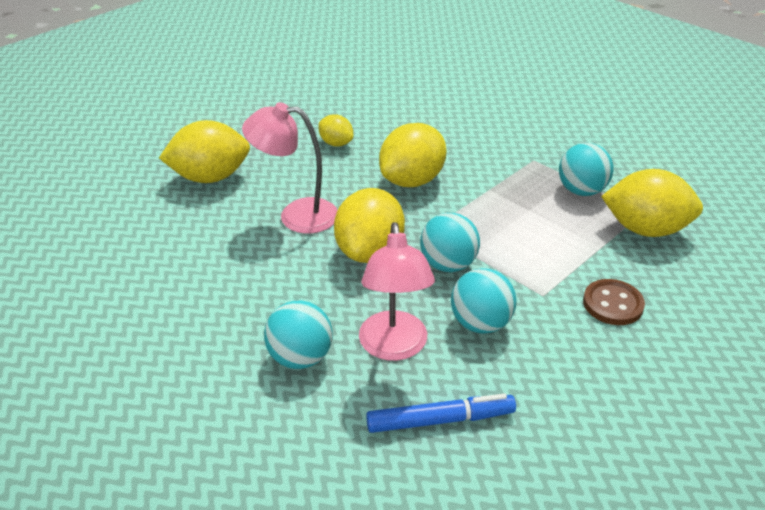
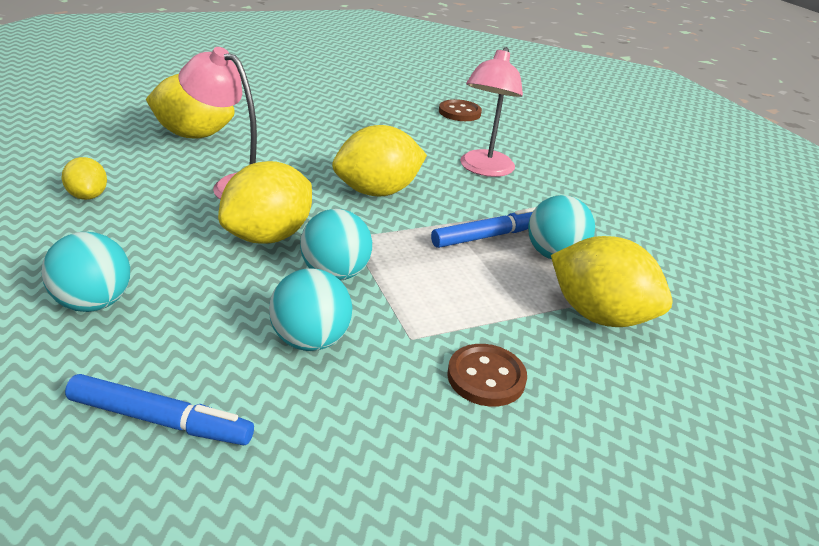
camera: 20 degrees right, 5 degrees down
yellow lemon [319,115,353,146] -> yellow lemon moved to [62,157,107,200]
pink lamp [359,222,435,361] -> pink lamp moved to [460,47,523,177]
none -> blue marker [431,207,536,248]
none -> brown button [439,99,482,121]

